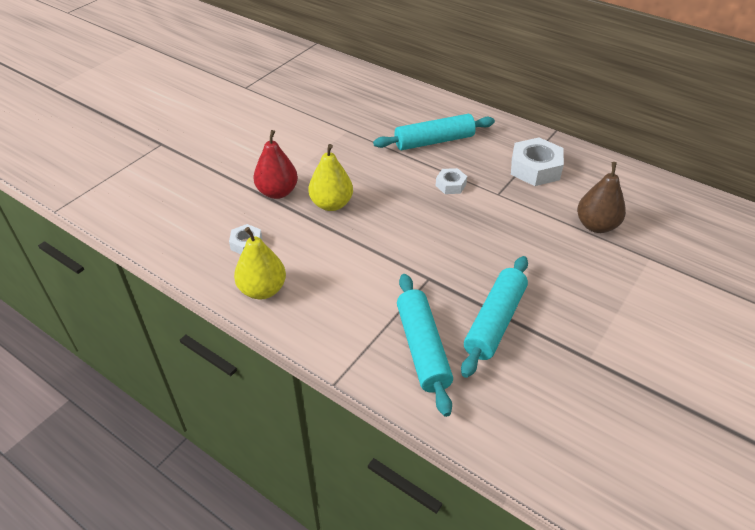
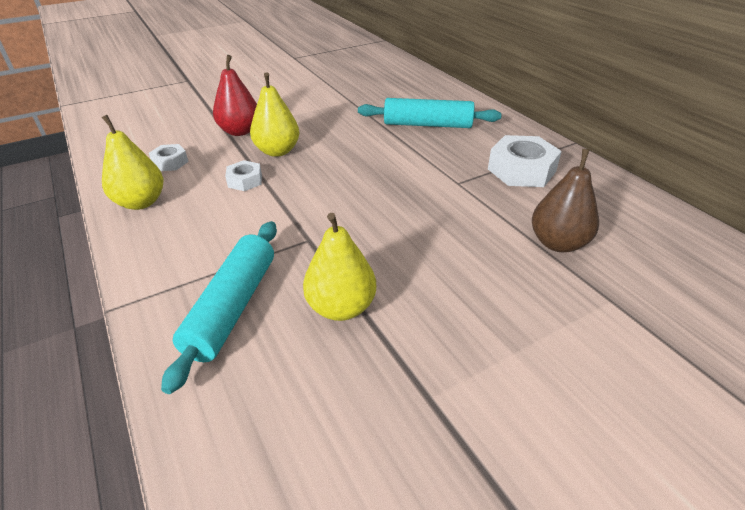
camera: 25 degrees right, 5 degrees down
white nut [436,168,467,194] -> white nut moved to [225,160,262,191]
turquoise rolling pin [461,256,528,378] -> yellow pear [303,213,376,321]

